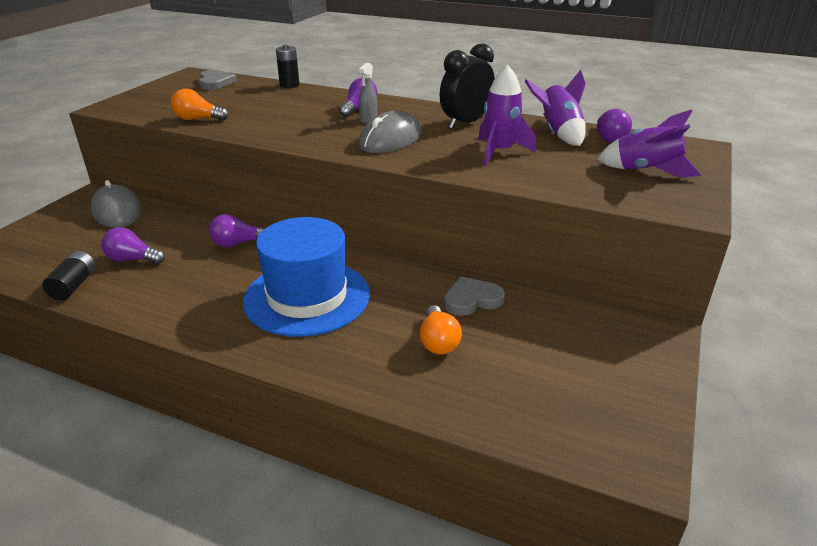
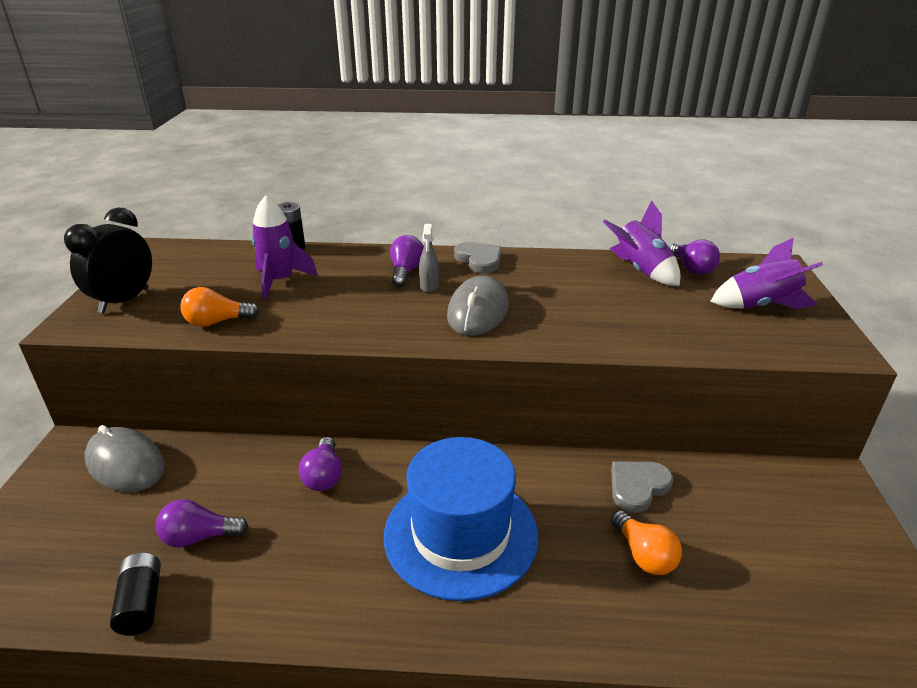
camera: 20 degrees left, 0 degrees up
grey heart [199,70,237,90] -> grey heart moved to [454,242,502,273]
purple light bulb [209,214,265,247] -> purple light bulb turned 60 degrees counterclockwise [299,437,342,491]
black clock [440,43,495,129] -> black clock moved to [64,207,152,313]
purple rocket [478,65,536,165] -> purple rocket moved to [251,195,318,300]

